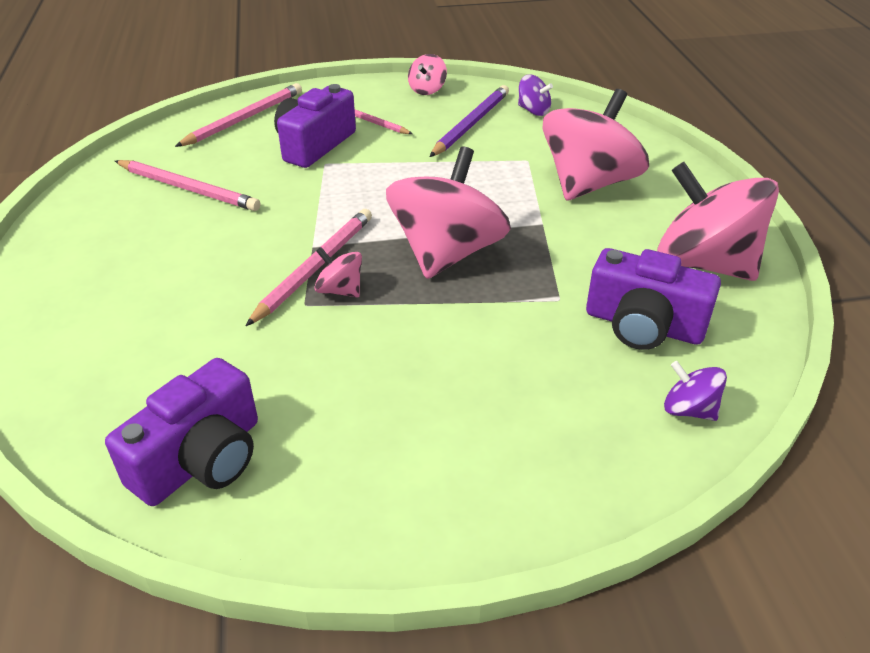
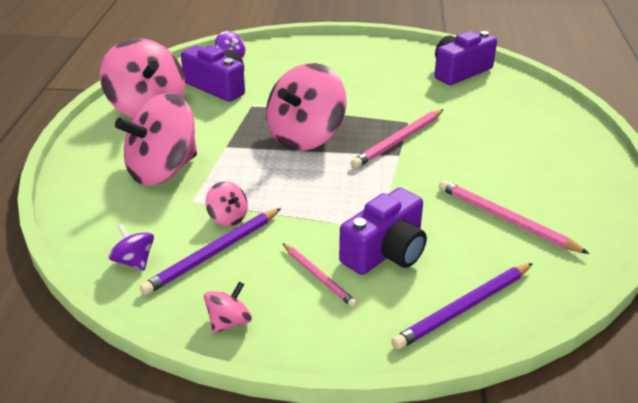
camera: 165 degrees left, 5 degrees down
pink pencil [175,83,302,147] -> purple pencil [391,263,533,350]
pink spinning top [314,247,362,297] -> pink spinning top moved to [205,181,248,226]

